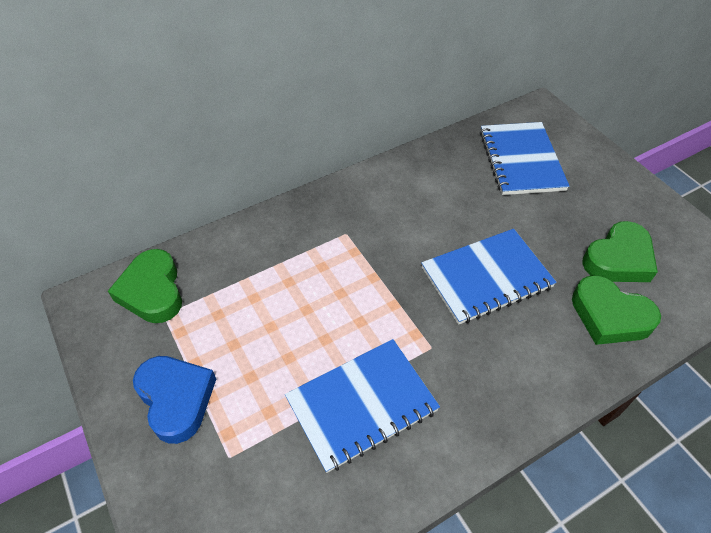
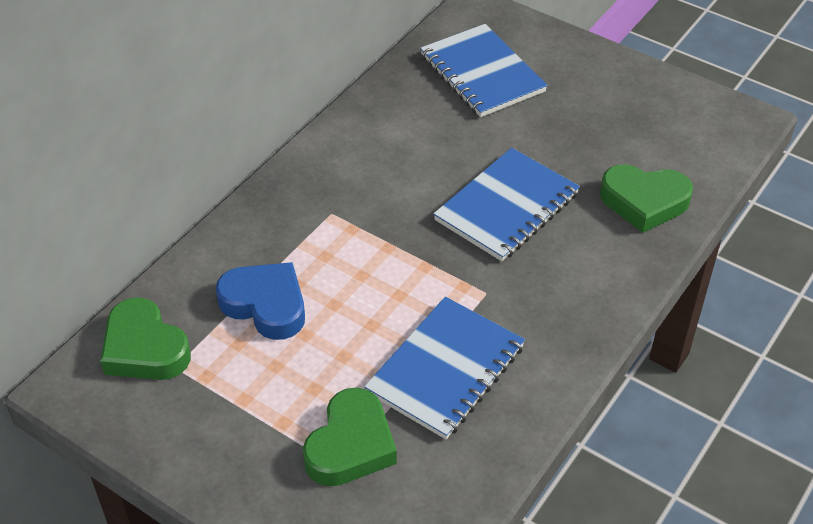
camera: 25 degrees left, 5 degrees down
blue heart [133,356,216,444] -> blue heart moved to [216,262,305,340]
green heart [582,221,658,282] -> green heart moved to [303,387,397,486]

